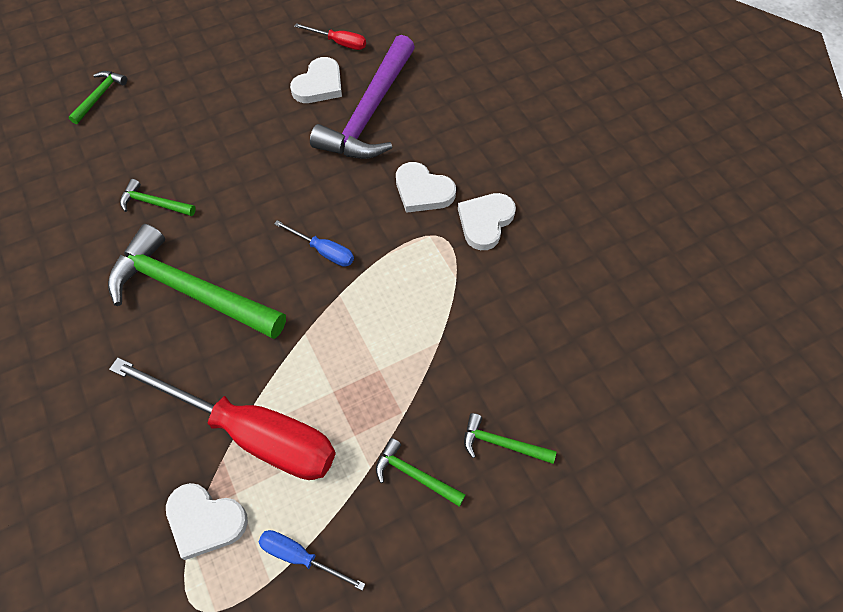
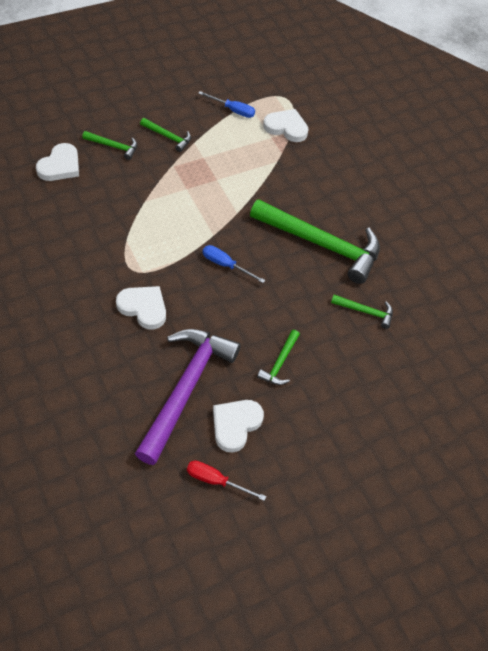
camera: 175 degrees right, 5 degrees down
green hammer [69,71,127,124] -> green hammer moved to [257,330,300,385]
red screwdriver [109,357,336,480] -> none
white heart [458,193,516,250] -> white heart moved to [36,143,79,181]

